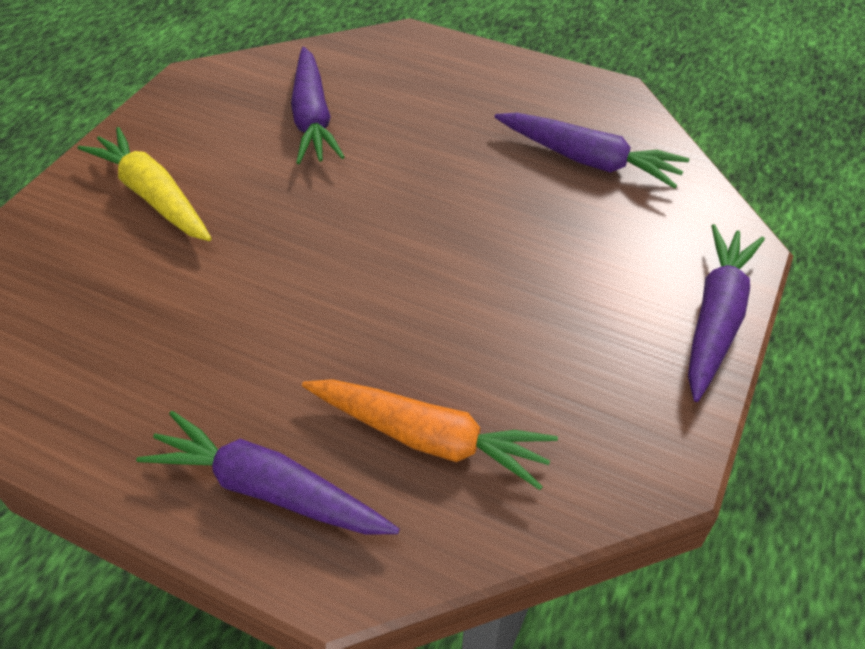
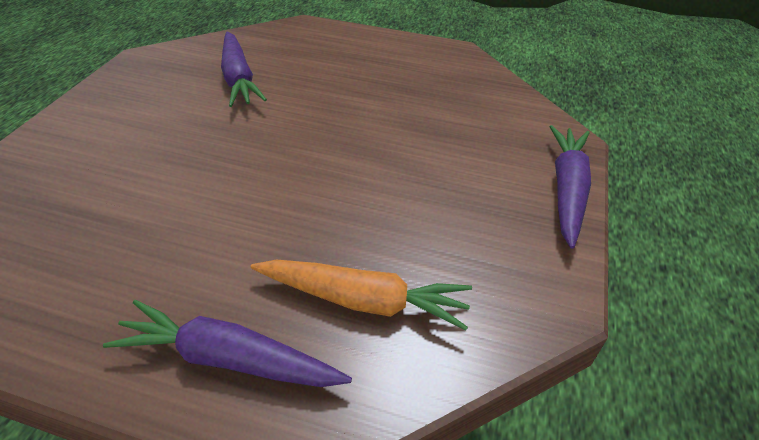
camera: 10 degrees left, 5 degrees down
yellow carrot [78,127,212,241] -> none
purple carrot [495,112,689,189] -> none

